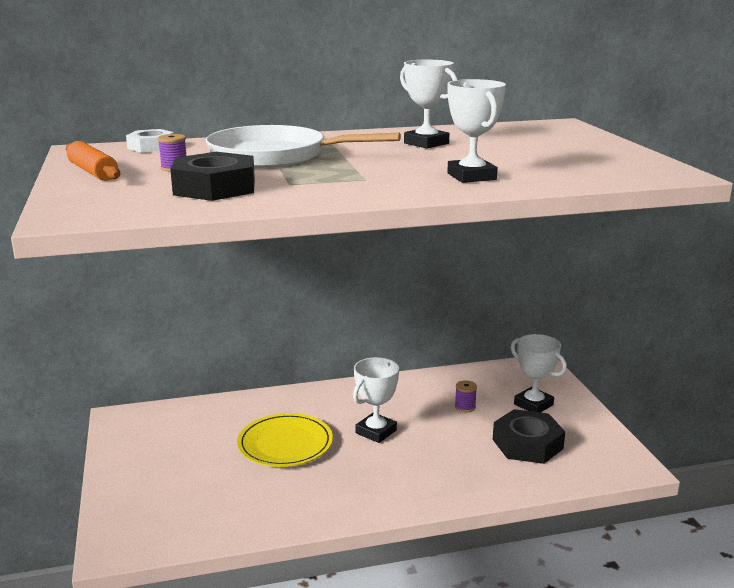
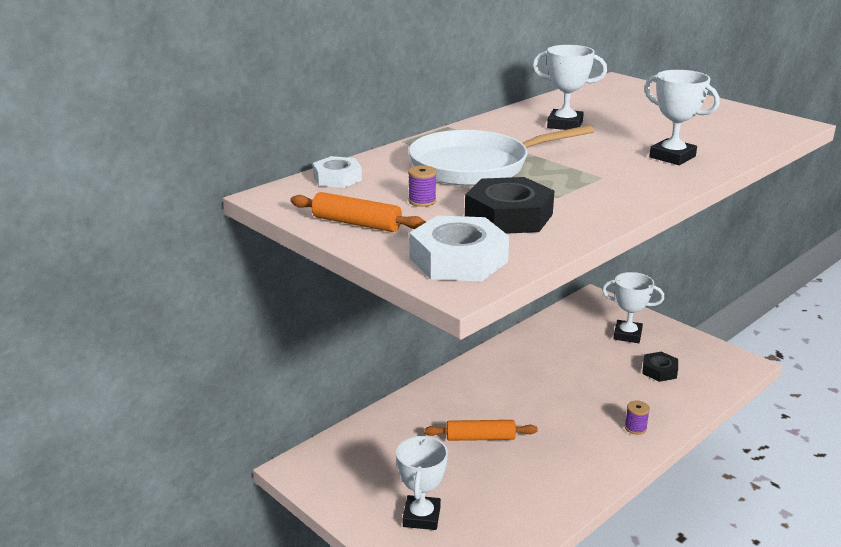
camera: 30 degrees left, 5 degrees up
yellow plate [237,413,333,467] -> orange rolling pin [424,420,538,441]
white trophy [353,357,399,443] -> white trophy moved to [396,435,448,530]
purple spool [455,380,477,412] -> purple spool moved to [625,401,650,435]
black nut [493,409,565,464] -> black nut [642,352,678,382], size x0.62
none -> white nut [409,215,509,281]

